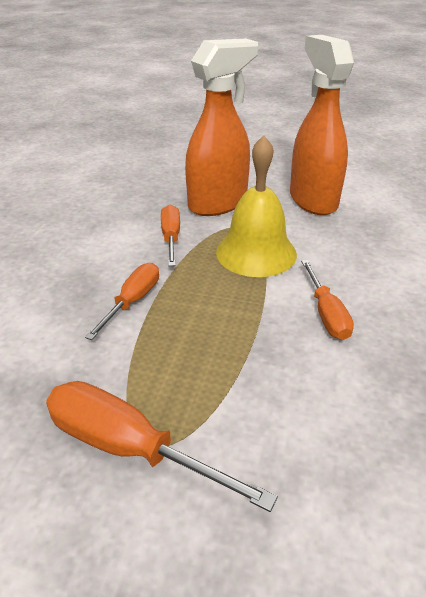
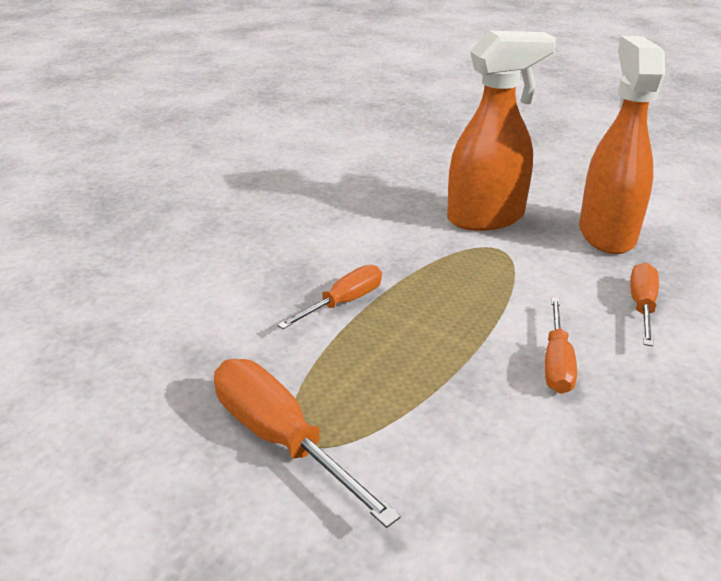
camera: 20 degrees right, 5 degrees down
orange screwdriver [161,205,180,266] -> orange screwdriver moved to [630,262,659,346]
yellow bell [216,135,297,277] -> none

